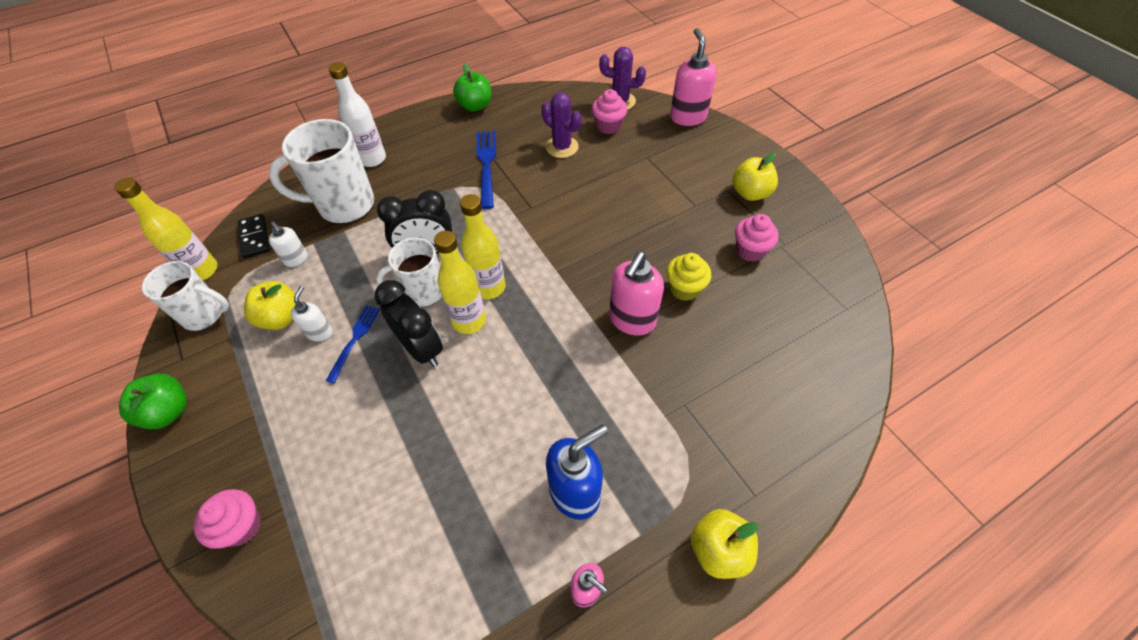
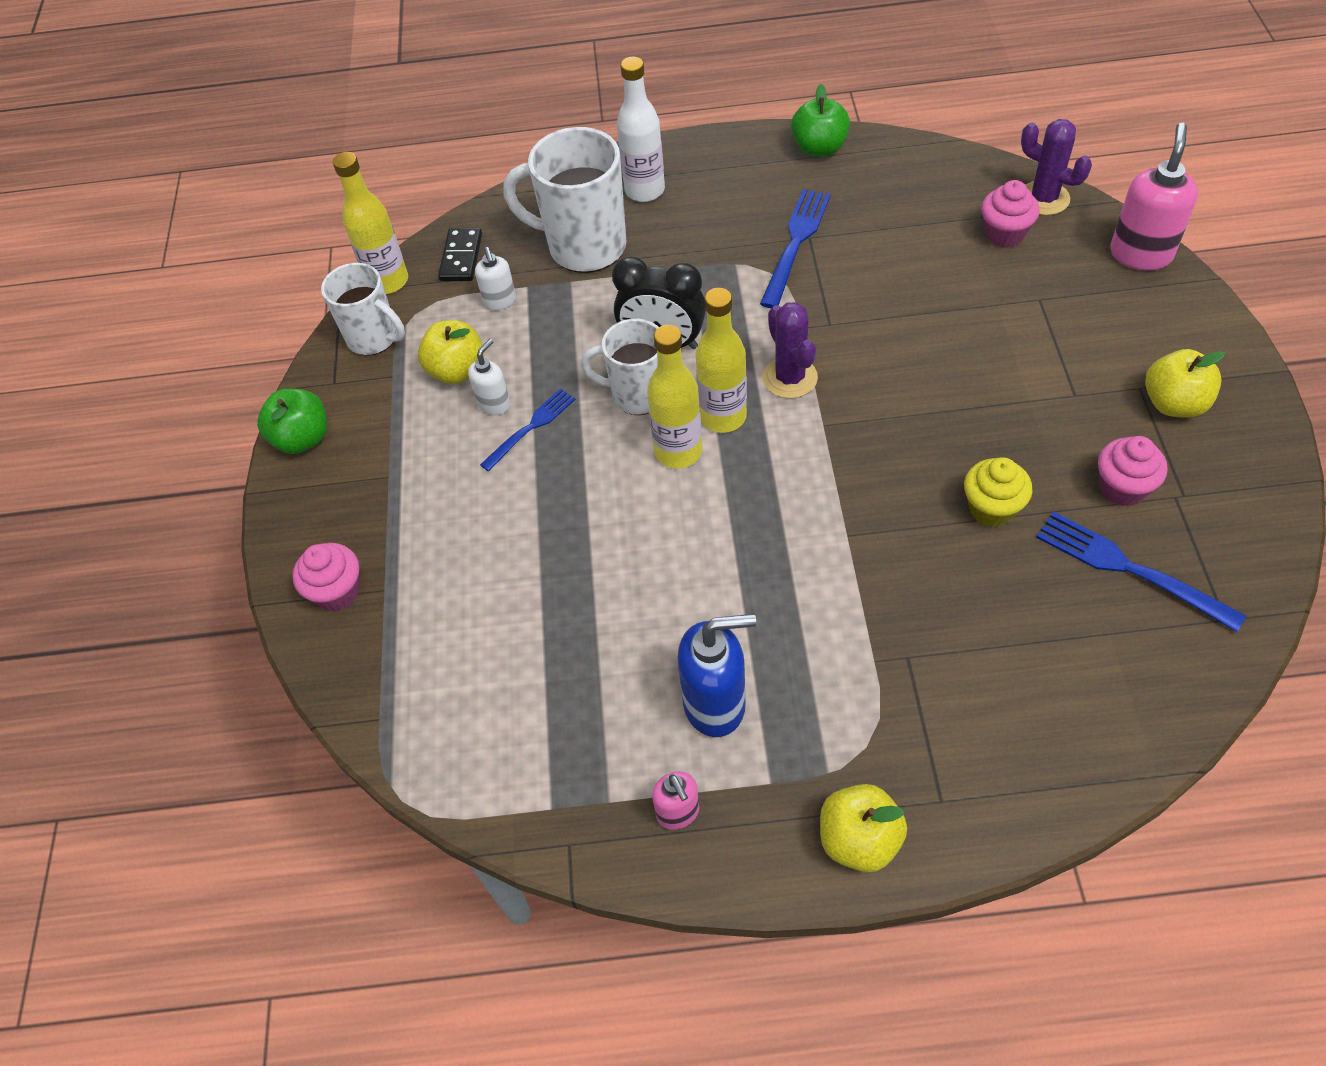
camera: 30 degrees right, 0 degrees up
black clock [375,280,443,367] -> none
purple cactus [541,92,582,158] -> purple cactus moved to [762,302,818,399]
pink soap dispenser [609,252,664,336] -> none
none -> blue fork [1036,512,1246,632]

